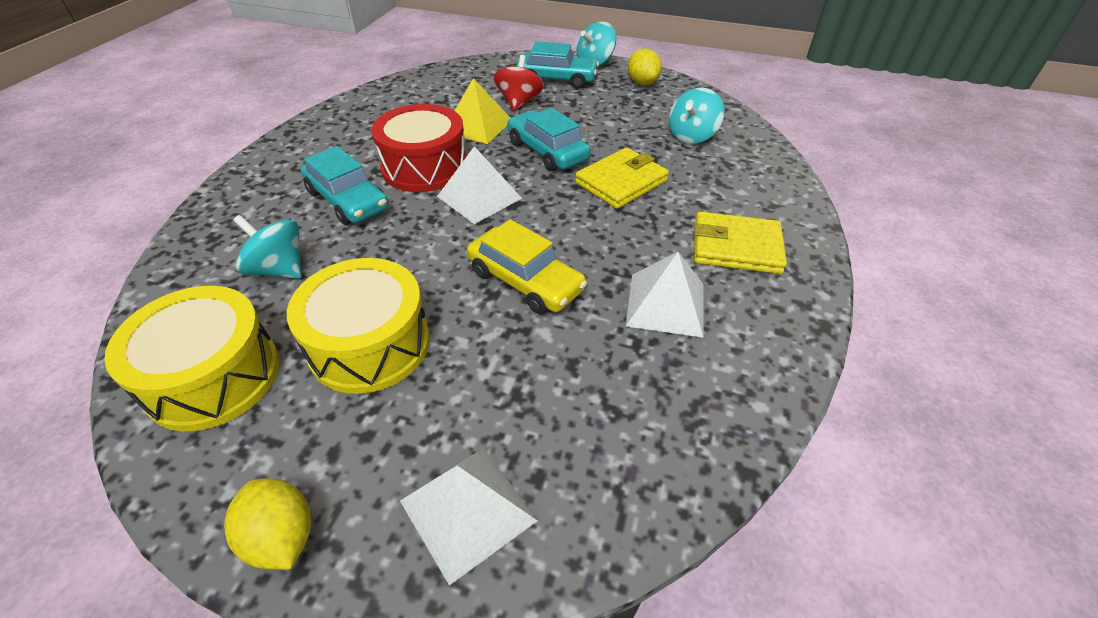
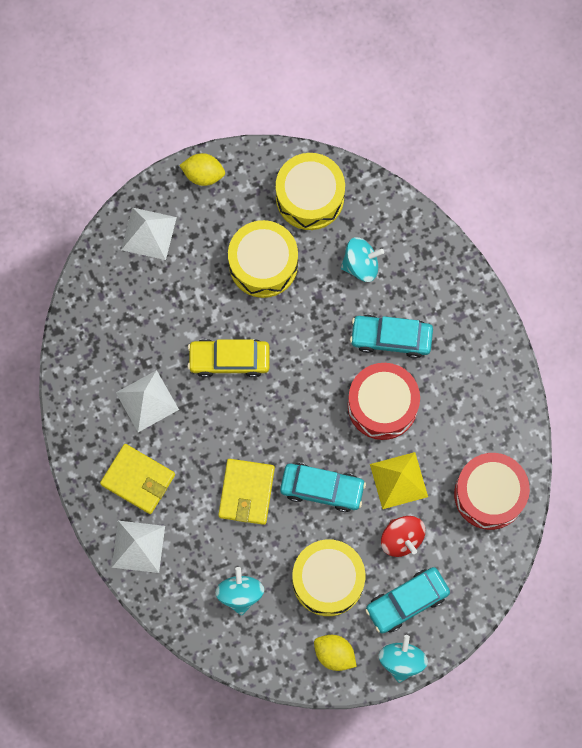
camera: 140 degrees right, 30 degrees up
white pyramid [437,146,522,224] -> white pyramid moved to [112,521,165,573]
yellow wallet [694,211,787,274] -> yellow wallet turned 60 degrees clockwise [100,444,175,514]
none -> yellow drum [292,539,365,616]
none -> red drum [454,453,530,530]

